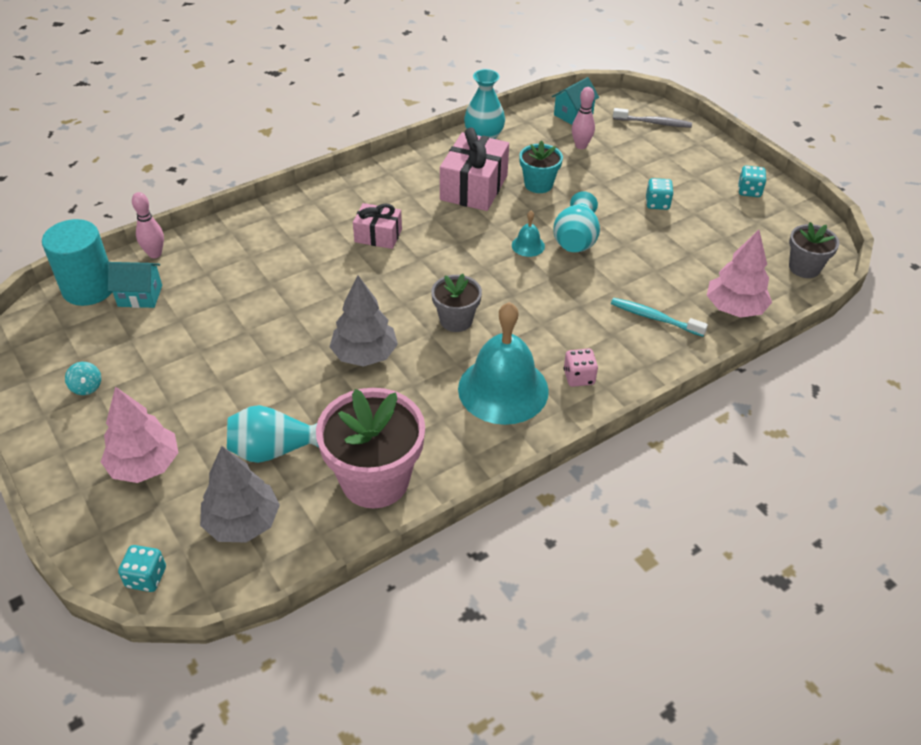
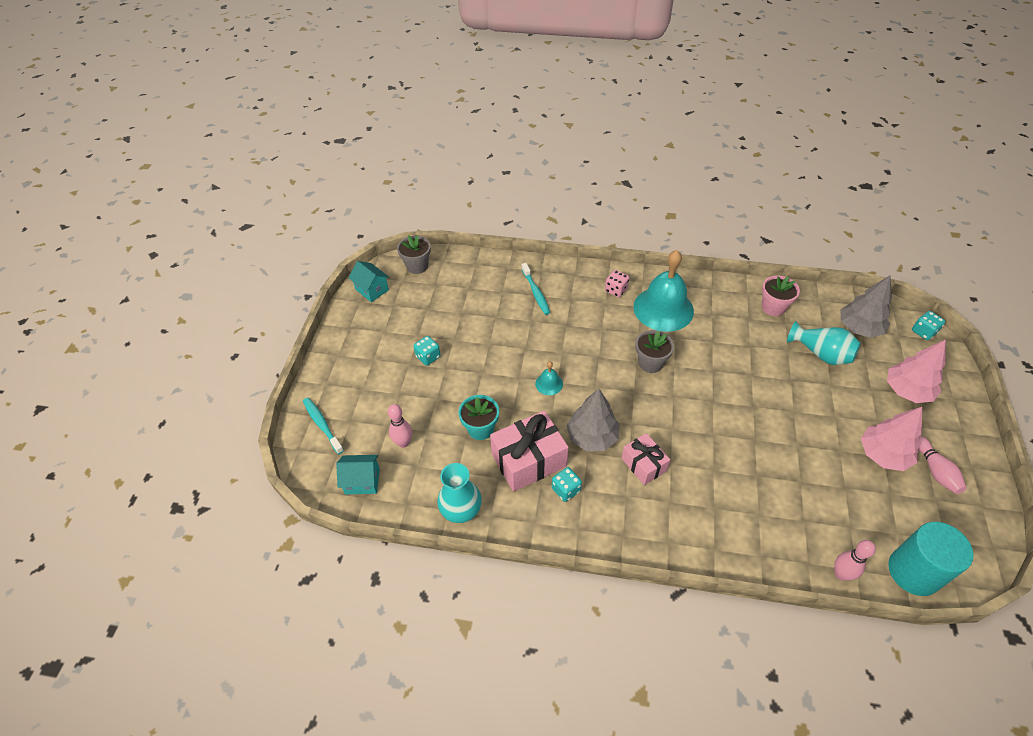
camera: 135 degrees left, 5 degrees up
turquoise spinning top [65,362,101,395] -> pink bowling pin [918,436,967,494]
turquoise house [108,262,162,308] -> turquoise house moved to [349,261,389,302]
pink flower pot [316,388,425,508] -> pink flower pot [762,275,800,316], size x0.56
grey tree [330,276,398,367] -> grey tree moved to [567,389,620,451]
turquoise vase [553,191,600,252] -> none
grey toothbrush [613,108,692,128] -> turquoise toothbrush [303,398,344,454]
pink tree [706,230,772,318] -> pink tree moved to [861,407,922,471]
turquoise dice [738,165,766,197] -> turquoise dice moved to [552,467,582,502]

